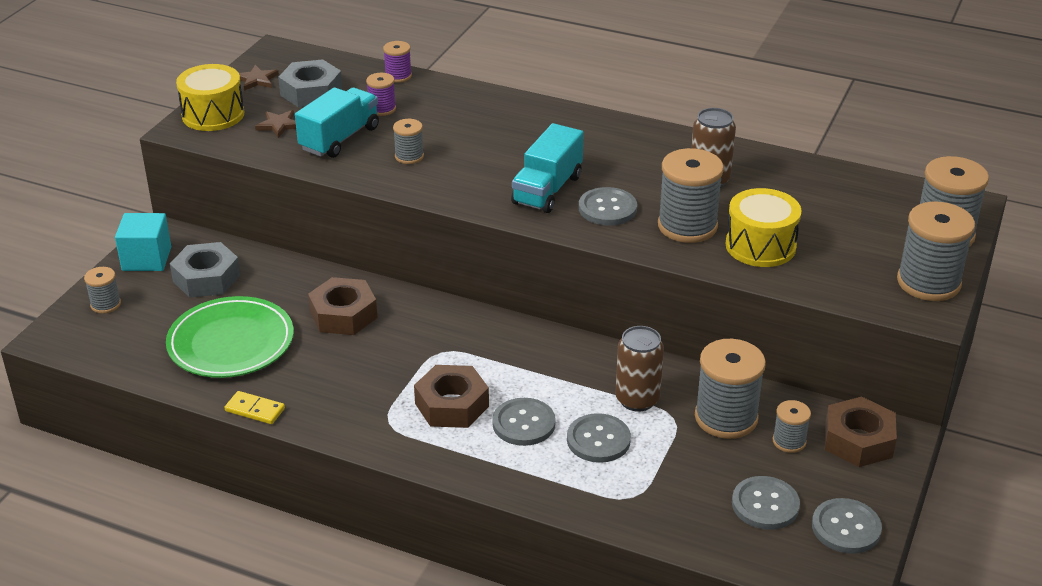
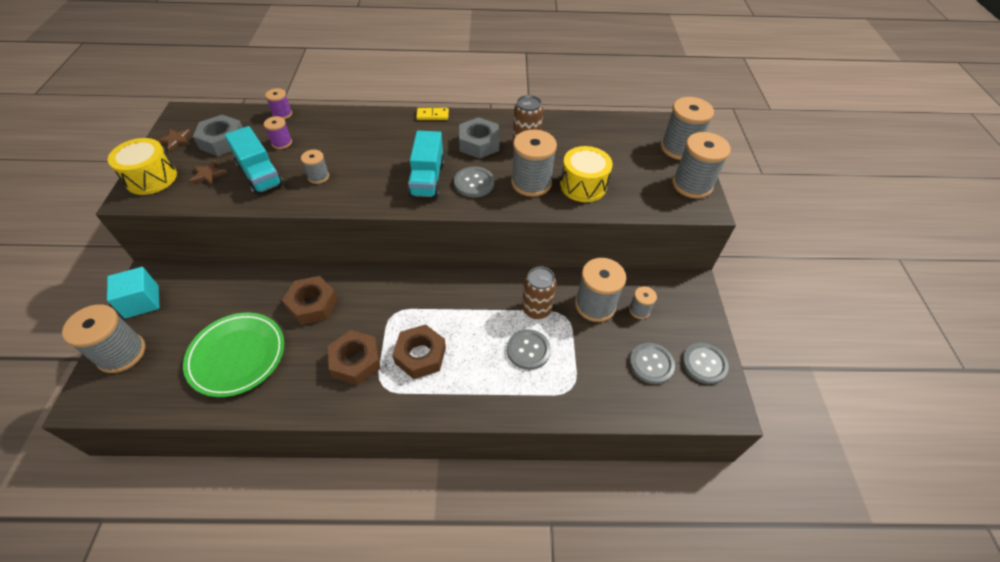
camera: 25 degrees left, 15 degrees up
grey spool [84,267,121,314] -> grey spool [62,304,146,373], size x1.92
grey nut [170,242,240,298] -> grey nut moved to [459,117,500,159]
yellow domino [224,391,285,424] -> yellow domino moved to [416,108,449,120]
turquoise truck [295,87,379,158] -> turquoise truck turned 135 degrees clockwise [225,126,283,195]
grey button [492,398,556,446] -> none
brown nut [825,397,897,467] -> brown nut moved to [328,330,381,385]

